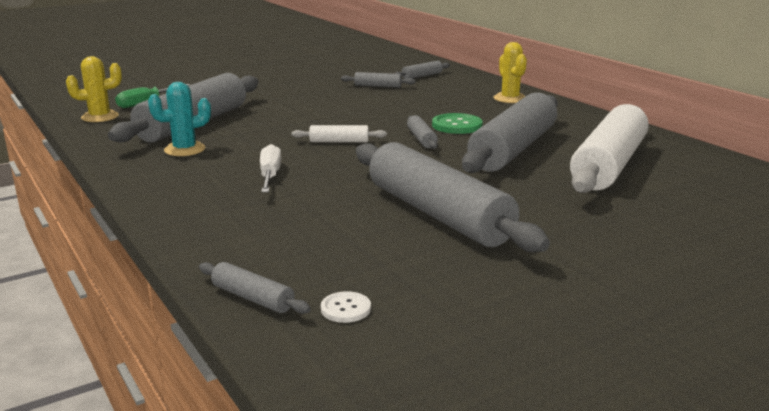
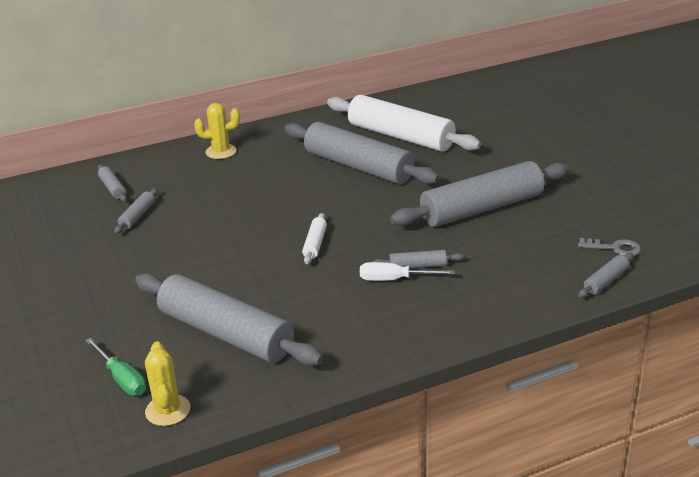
camera: 80 degrees left, 10 degrees up
turquoise cactus [148,82,211,156] -> none
white button [321,291,371,323] -> grey key [578,238,641,256]
grey rolling pin [407,115,438,149] -> grey rolling pin moved to [372,250,464,269]
green button [432,113,483,134] -> none

